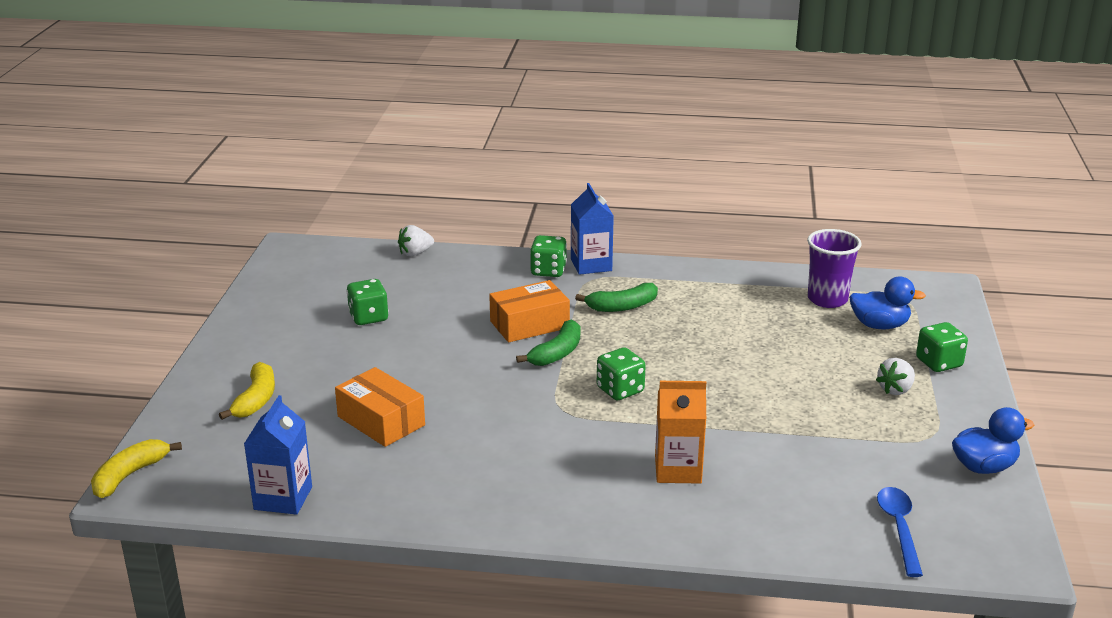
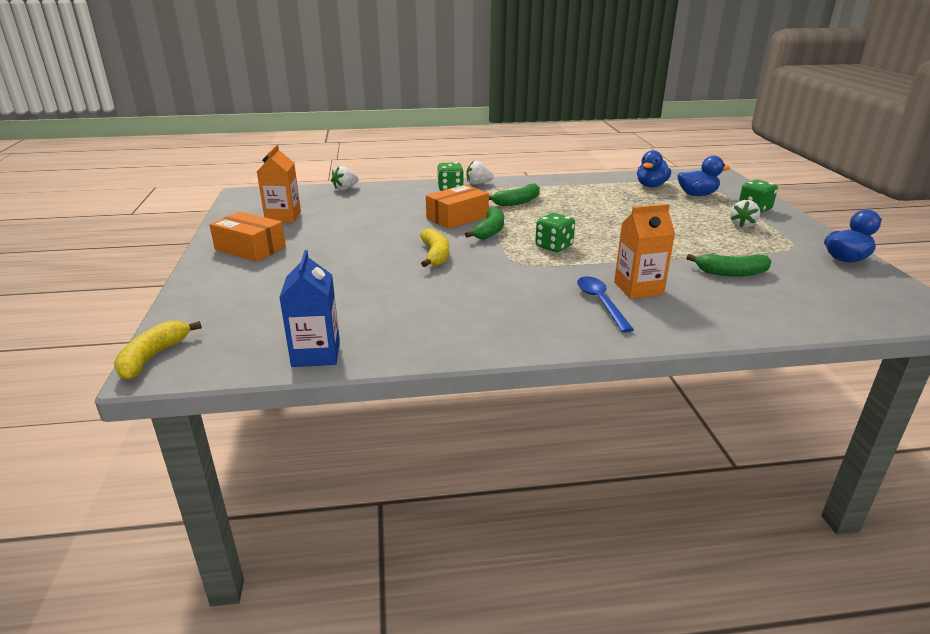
camera: 15 degrees left, 0 degrees up
yellow banana [219,362,275,420] -> yellow banana moved to [420,228,449,267]
orange box [335,367,425,447] -> orange box moved to [209,212,286,262]
green dice [346,279,389,325] -> none
blue carton [571,183,614,275] -> white strawberry [467,161,494,184]
purple cup [807,229,862,308] -> blue duck [637,150,671,187]
blue spoon [877,487,923,577] -> blue spoon moved to [577,276,634,333]
none -> orange carton [257,145,301,222]
none -> green banana [686,254,772,276]

